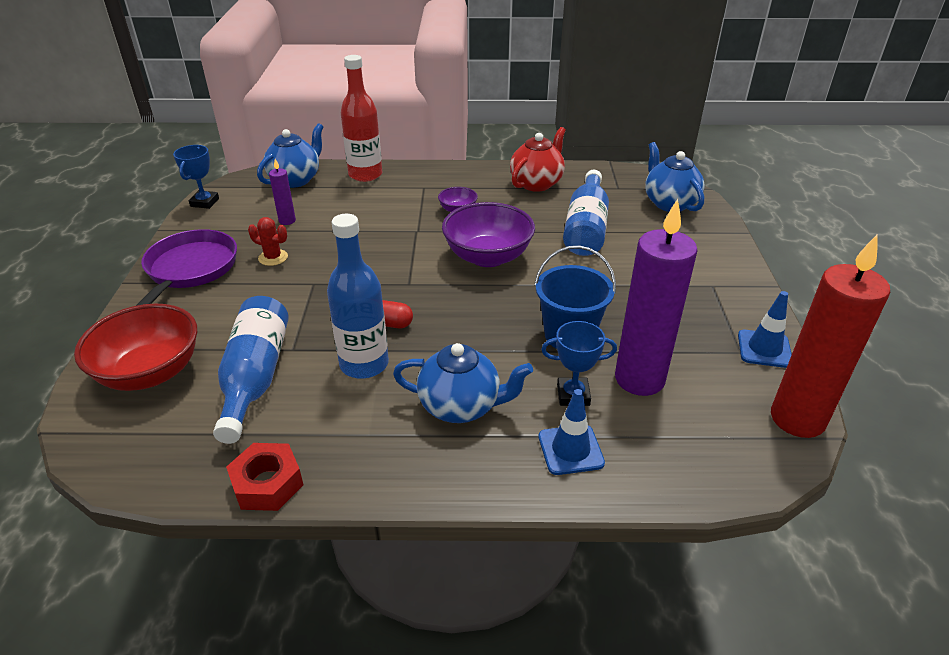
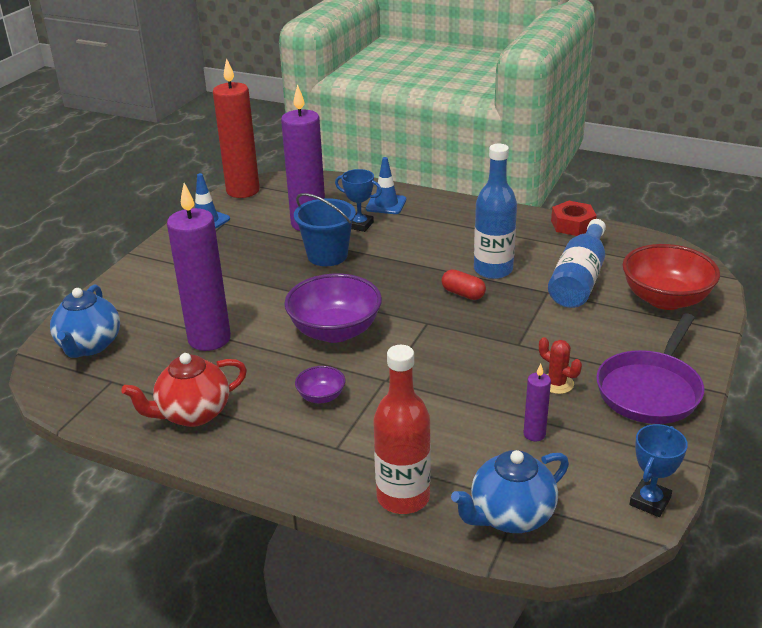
camera: 155 degrees left, 5 degrees down
blue teapot [393,343,533,423] -> none
blue bottle [563,170,609,256] -> purple candle [167,183,231,351]

